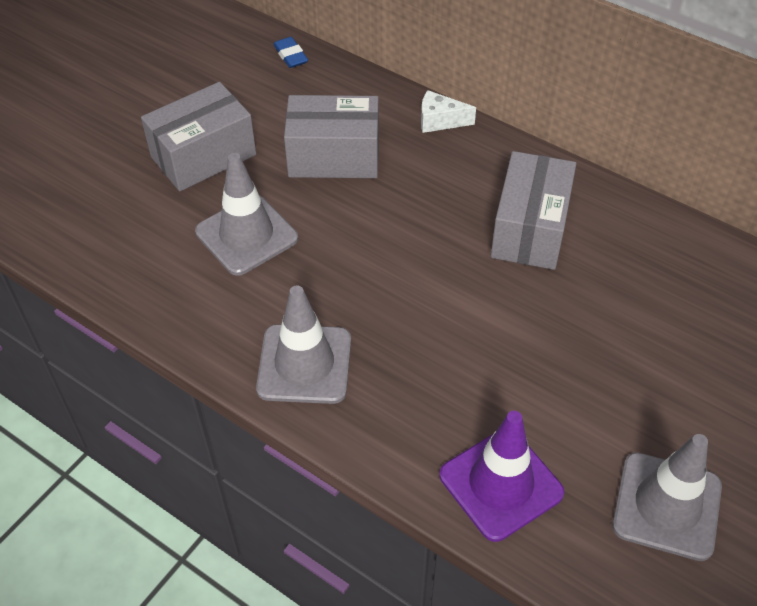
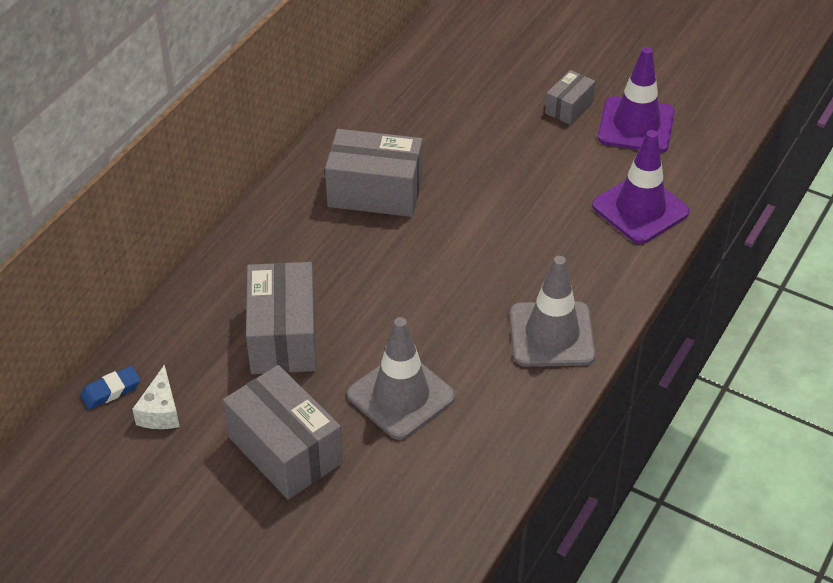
camera: 95 degrees left, 5 degrees down
white cheese [421,90,476,133] -> white cheese moved to [132,364,179,429]
grey traffic cone [613,434,722,561] -> purple traffic cone [598,47,675,153]
none -> grey box [545,70,596,125]

